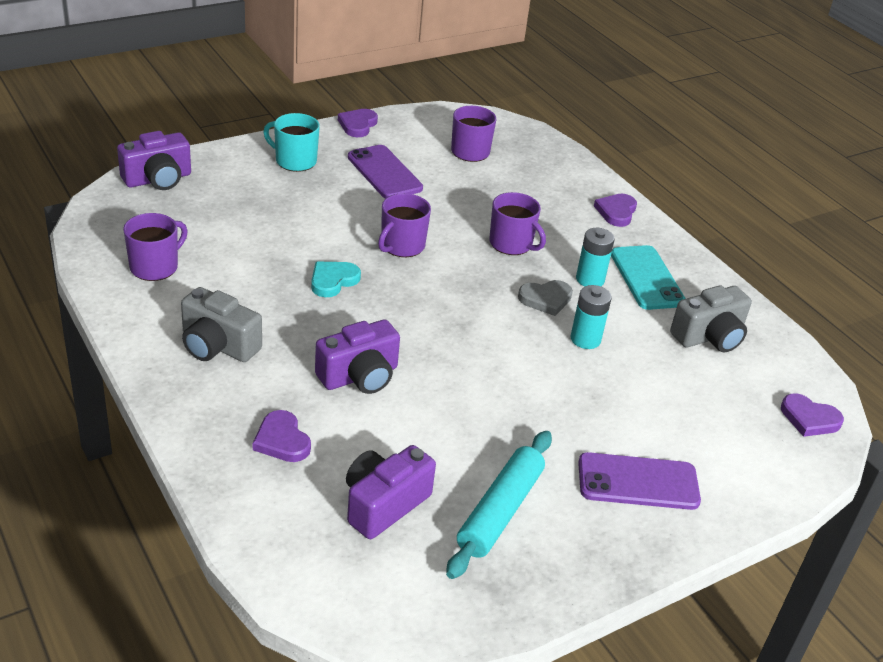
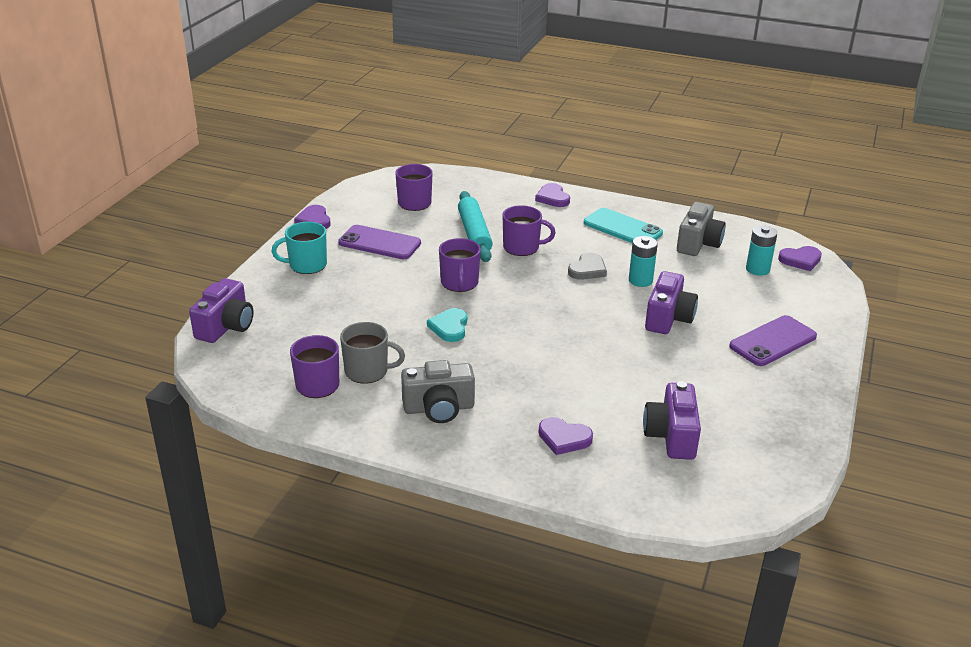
camera: 35 degrees left, 5 degrees down
purple camera [315,319,400,394] -> purple camera moved to [645,271,698,334]
turquoise rolling pin [446,431,552,579] -> turquoise rolling pin moved to [458,191,493,262]
turquoise battery [576,228,615,286] -> turquoise battery moved to [746,226,777,276]
none -> grey mug [340,322,405,384]

